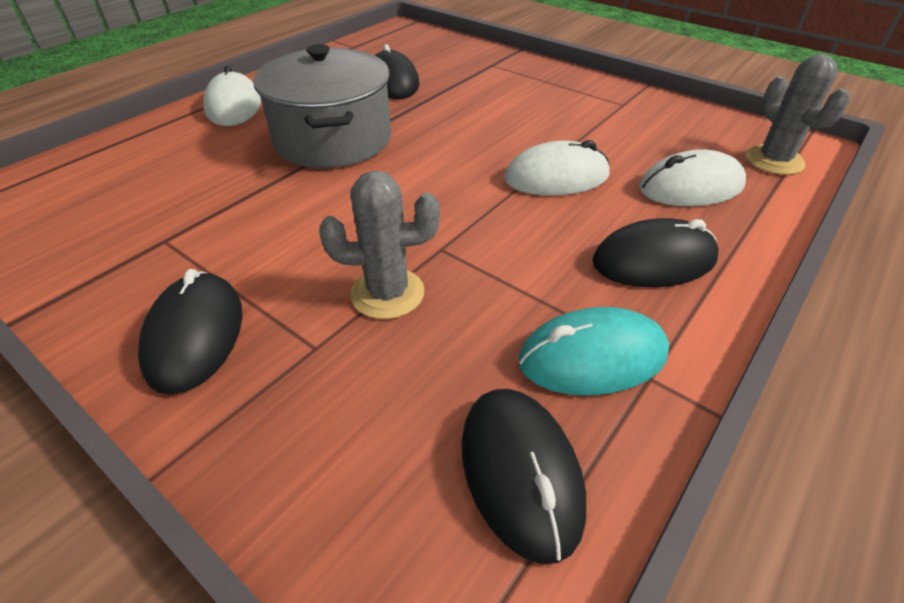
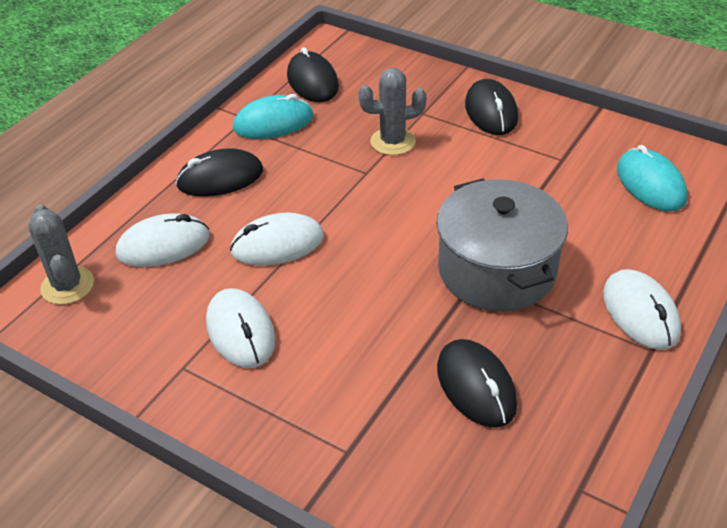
camera: 175 degrees right, 0 degrees up
none -> white mouse [206,288,275,368]
none -> turquoise mouse [617,145,688,212]

